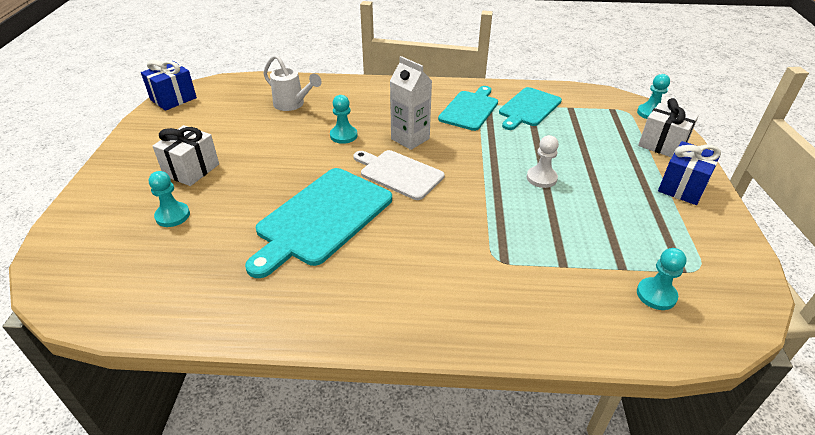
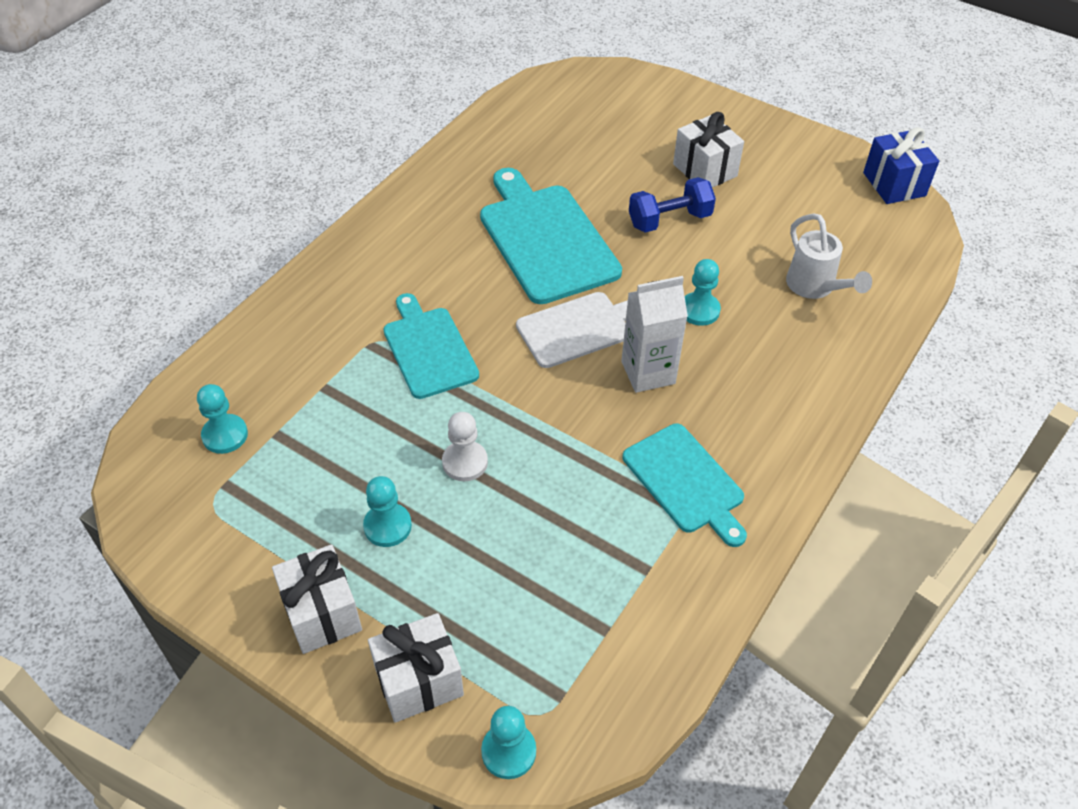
camera: 120 degrees right, 10 degrees up
turquoise pawn [149,171,190,227] -> turquoise pawn moved to [363,476,412,547]
white watering can [263,54,322,111] -> white watering can turned 90 degrees counterclockwise [786,213,872,299]
turquoise cutting board [499,87,562,130] -> turquoise cutting board moved to [384,293,479,399]
blue gift [658,141,721,205] -> white gift [272,544,362,654]
none -> blue dumbbell [629,177,716,233]

